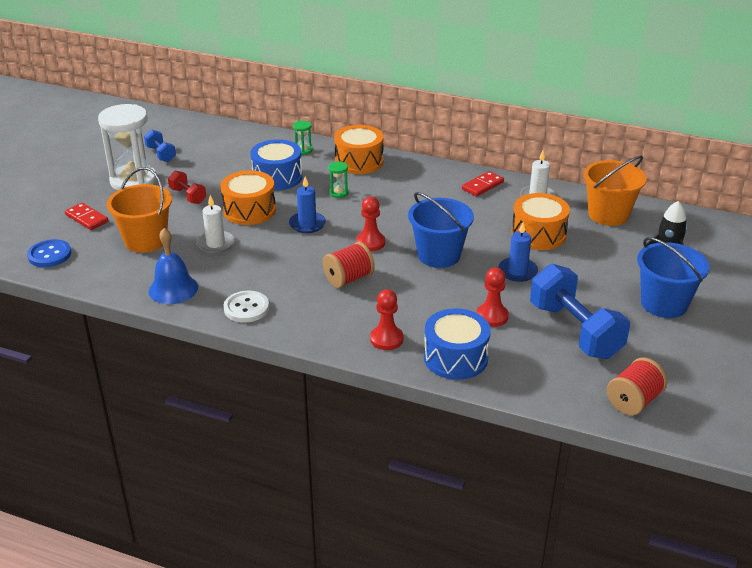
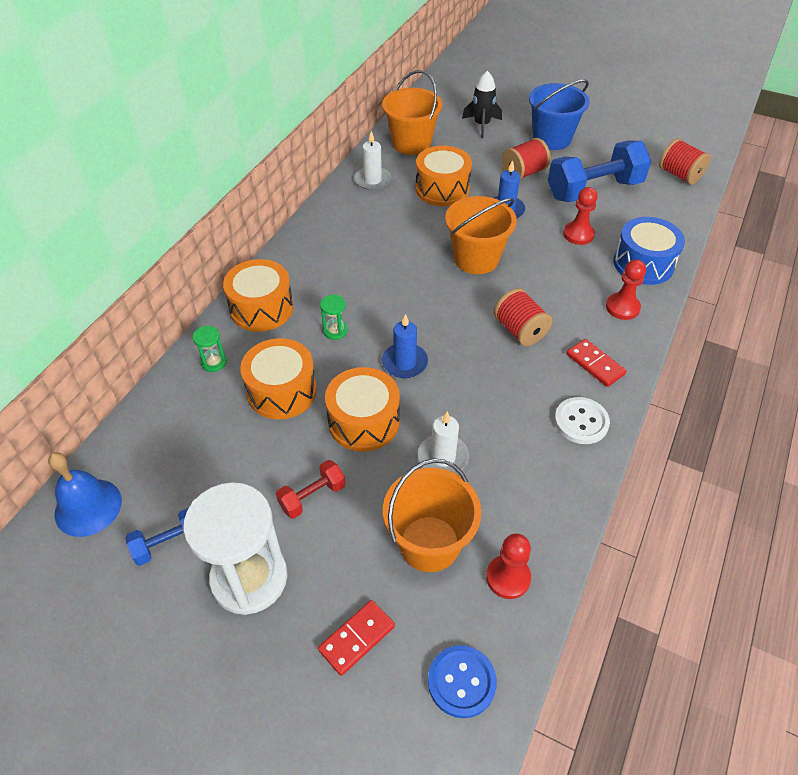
camera: 85 degrees left, 15 degrees up
blue bell [149,228,198,304] -> blue bell moved to [48,453,122,537]
blue drum [250,139,303,191] -> orange drum [240,338,317,419]
red pawn [356,197,385,251] -> red pawn moved to [486,534,531,599]
blue bucket [408,192,474,268] -> orange bucket [445,196,517,274]
red domino [462,171,504,197] -> red domino moved to [566,339,626,387]
none -> red spool [502,138,550,180]

